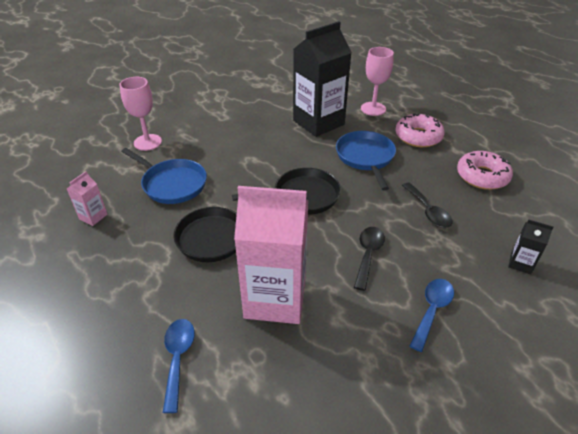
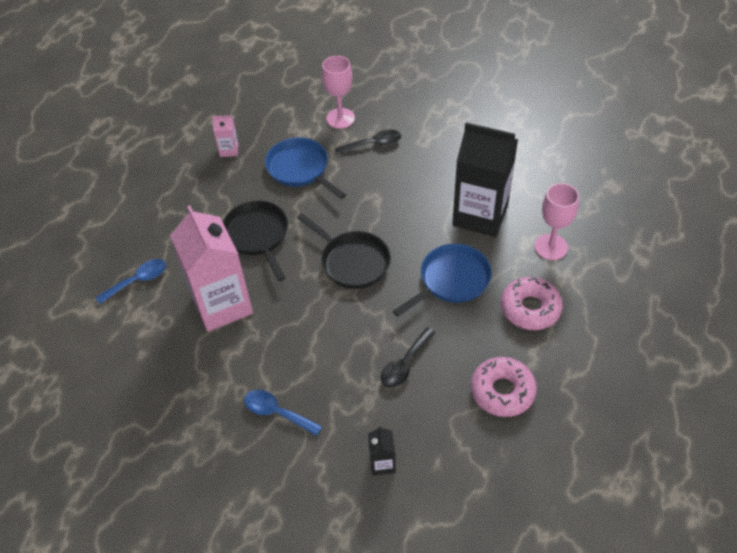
camera: 60 degrees right, 10 degrees up
blue pan [121,148,207,204] -> blue pan turned 135 degrees clockwise [265,137,346,199]
black spoon [354,227,385,291] -> black spoon moved to [335,130,401,155]
blue spoon [409,279,454,352] -> blue spoon turned 150 degrees counterclockwise [244,390,322,436]

